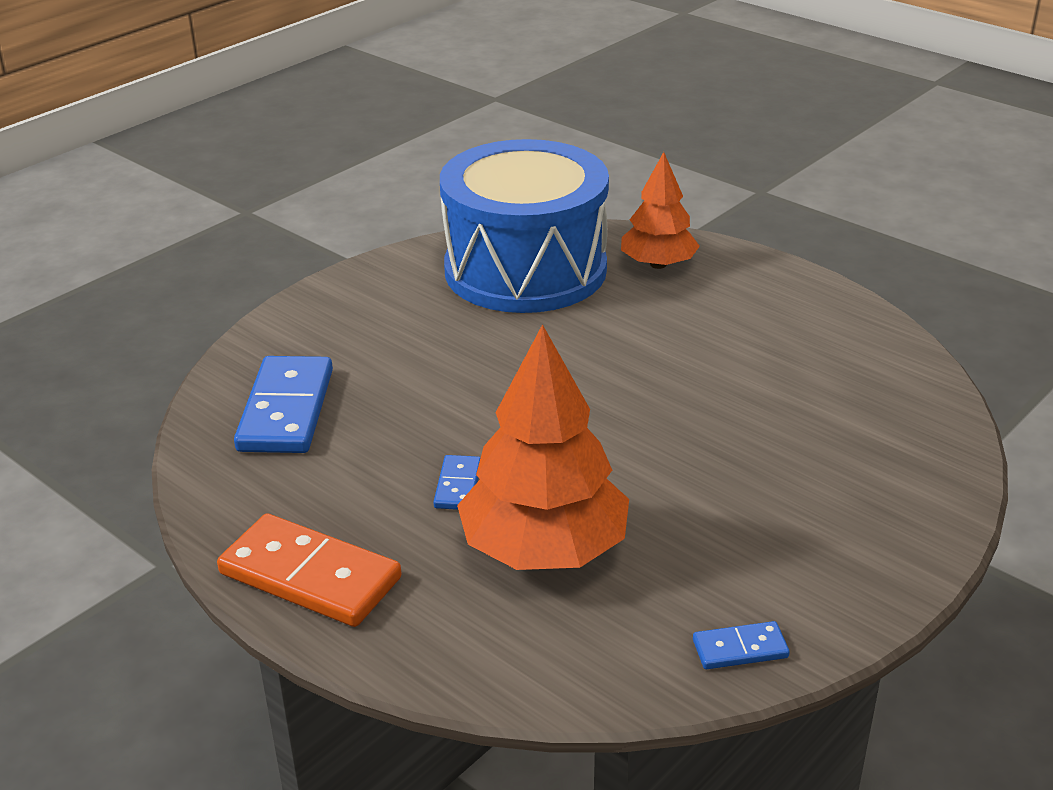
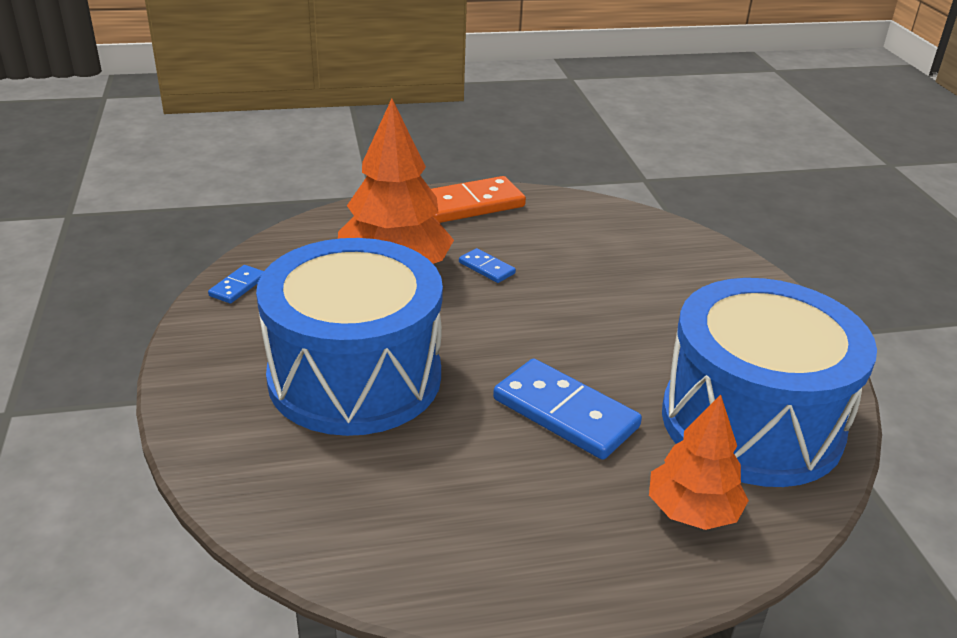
camera: 125 degrees right, 0 degrees up
blue domino [234,356,333,453] -> blue domino moved to [493,358,642,460]
none -> blue drum [256,238,443,436]

